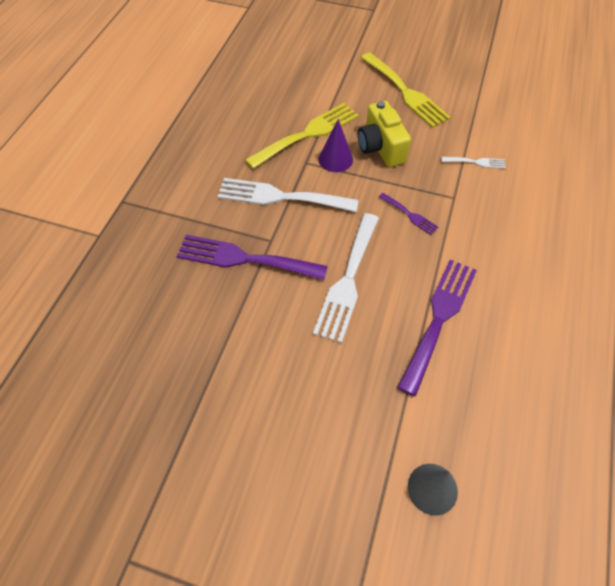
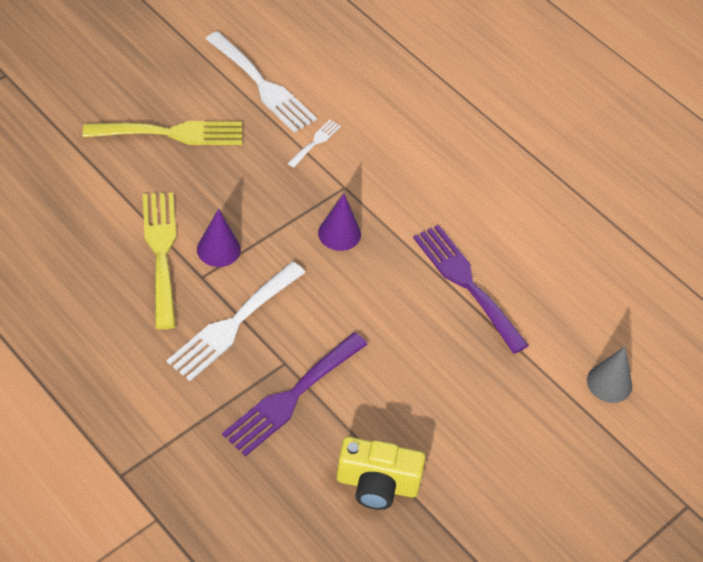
camera: 65 degrees left, 5 degrees down
white fork [313,213,379,343] -> white fork moved to [206,31,317,133]
yellow camera [358,101,411,167] -> yellow camera moved to [336,437,426,510]
purple fork [379,193,438,235] -> purple cone [318,194,361,251]

